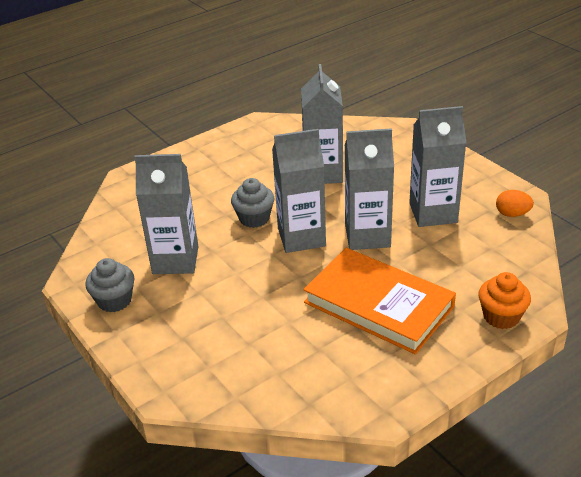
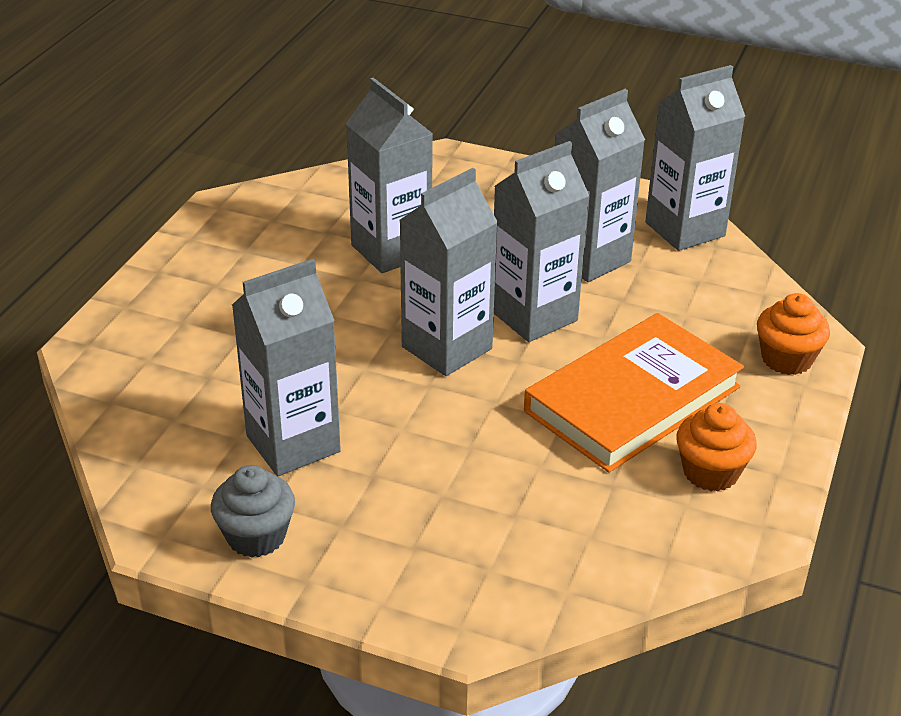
camera: 35 degrees left, 0 degrees up
grey cupcake [231,178,274,228] -> none
orange book [303,248,456,355] -> orange book turned 45 degrees counterclockwise [524,313,744,473]
orange egg [496,190,534,217] -> grey carton [645,65,745,251]
none -> orange cupcake [676,403,757,491]

